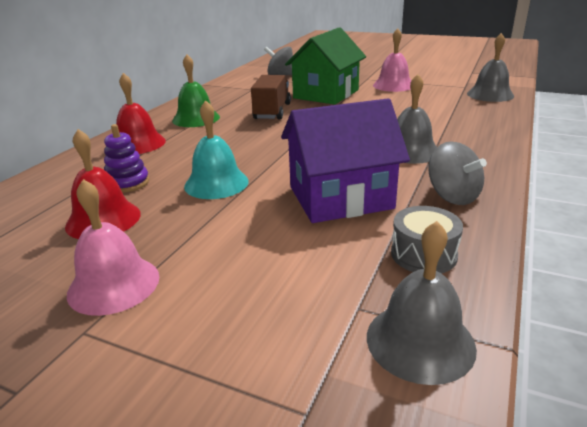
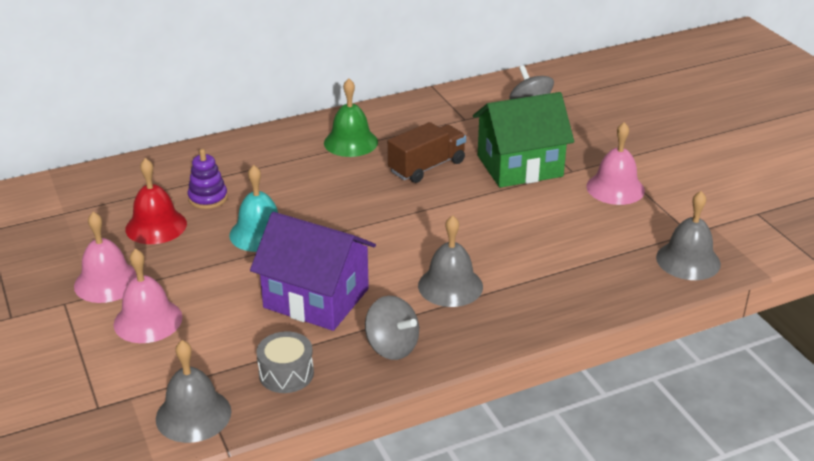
camera: 40 degrees right, 5 degrees up
red bell [116,73,166,154] -> none
grey spinning top [428,142,487,205] -> grey spinning top turned 60 degrees counterclockwise [365,296,419,360]
none -> pink bell [114,249,182,343]

